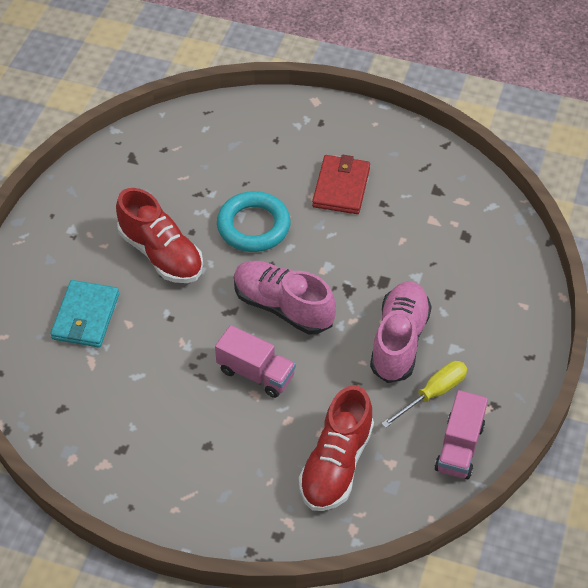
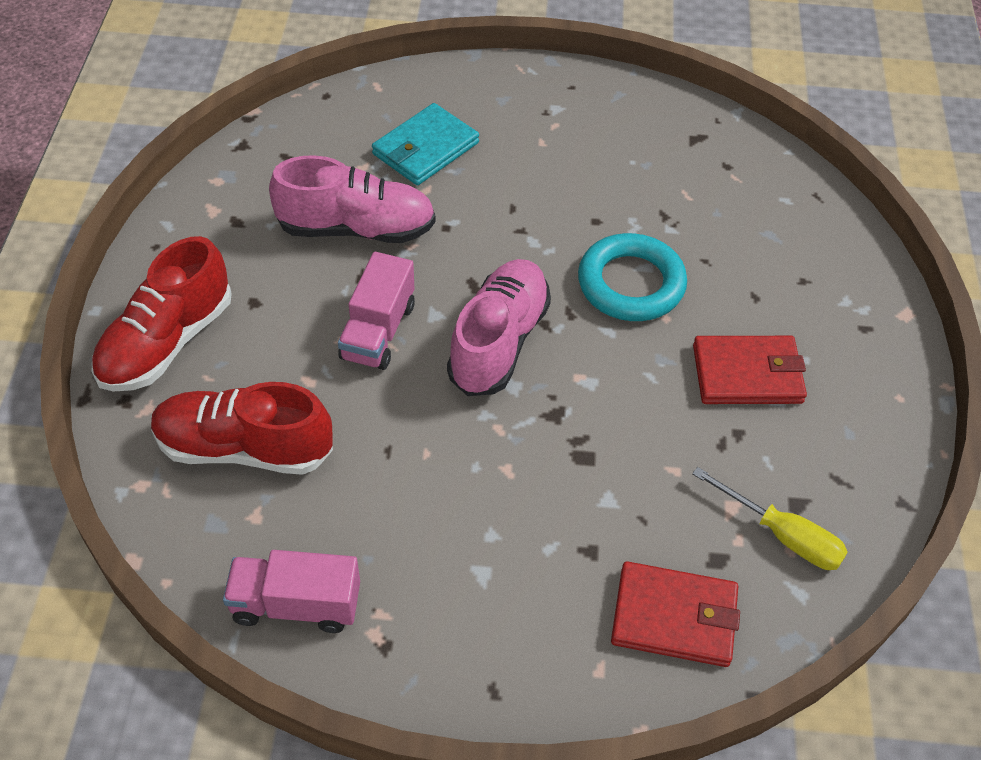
camera: 75 degrees right, 0 degrees up
turquoise wallet [50,280,119,348] -> turquoise wallet turned 45 degrees counterclockwise [372,103,479,185]
red shoe [116,188,203,283] -> red shoe moved to [91,236,232,392]
pink shoe [370,282,432,383] -> pink shoe moved to [269,155,435,243]
yellow screwdriver [381,361,467,428] -> yellow screwdriver moved to [692,467,848,570]
none -> red wallet [611,561,740,667]

